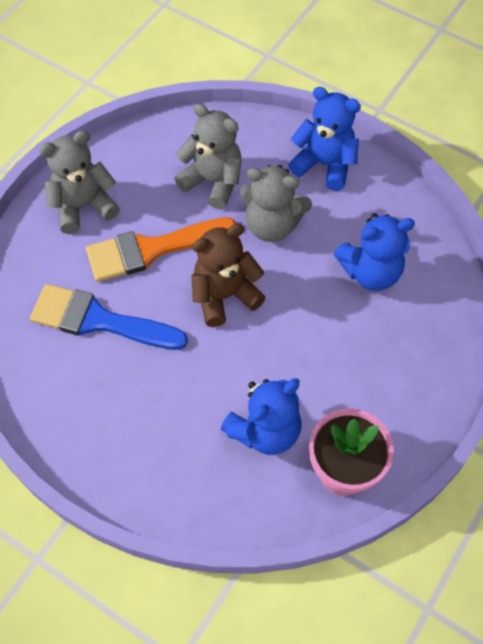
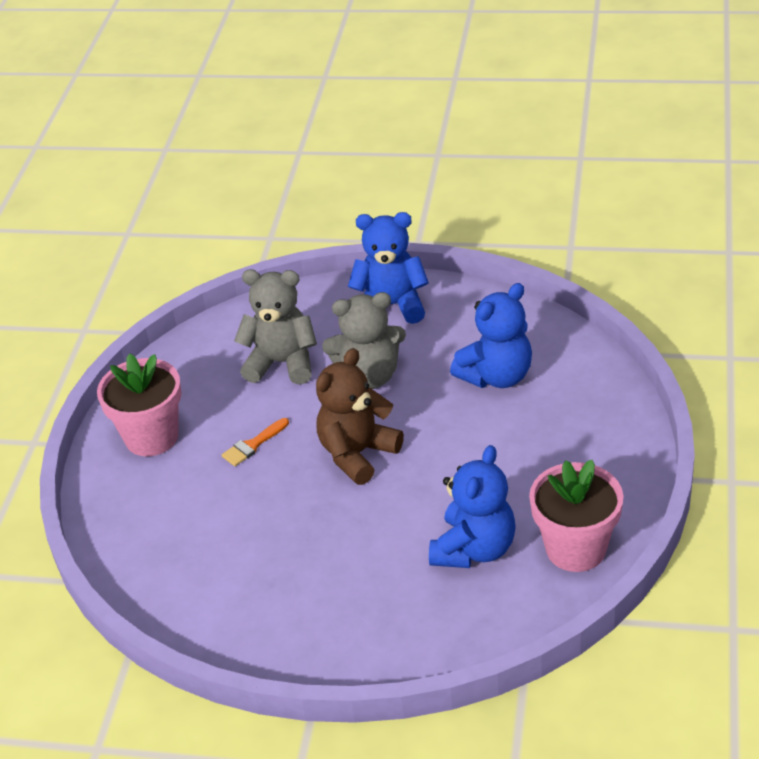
camera: 20 degrees left, 20 degrees down
blue brush [30,284,188,350] -> none
grey teddy bear [39,130,120,234] -> pink flower pot [97,353,182,456]
orange brush [86,217,236,282] -> orange brush [222,418,289,466], size x0.44

